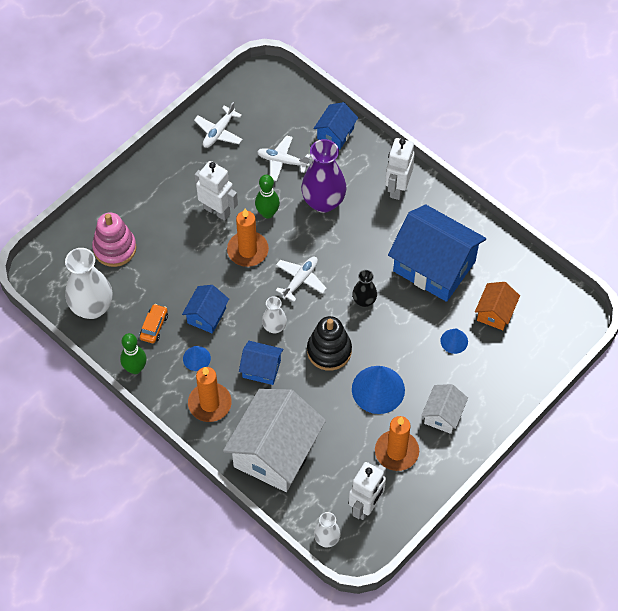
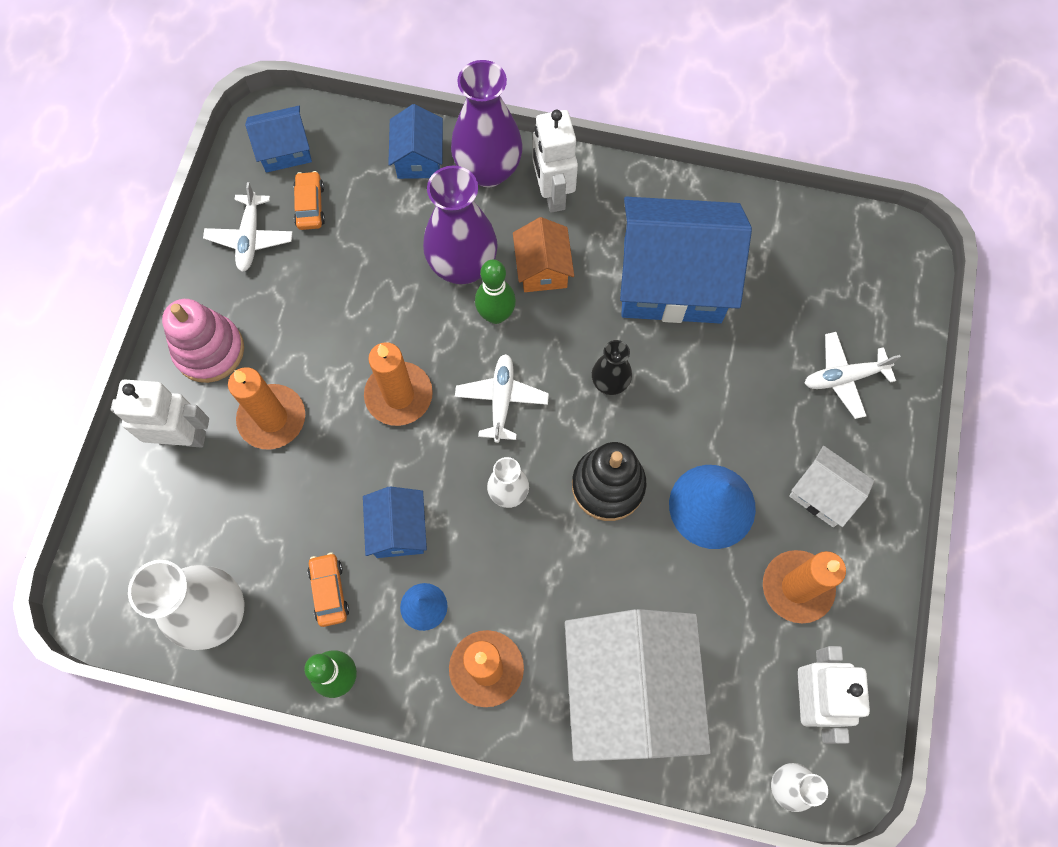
camera: 30 degrees left, 10 degrees up
pink stacking toy [92,212,136,267] -> pink stacking toy moved to [162,299,244,383]
white robot [194,161,238,221] -> white robot moved to [111,379,209,448]
blue house [239,341,283,385] -> blue house moved to [245,106,312,173]
green bowling pin [255,175,280,219] -> green bowling pin moved to [475,259,516,324]
white plane [257,135,311,181] -> white plane moved to [804,332,901,419]
white house [421,384,468,434] -> white house turned 45 degrees counterclockwise [789,446,874,527]
blue cone [440,328,468,354] -> none
orange house [475,282,520,330] -> orange house moved to [513,217,574,292]
none -> orange candle [228,367,305,449]
none -> orange car [293,171,325,230]
none -> purple vase [451,60,523,187]

